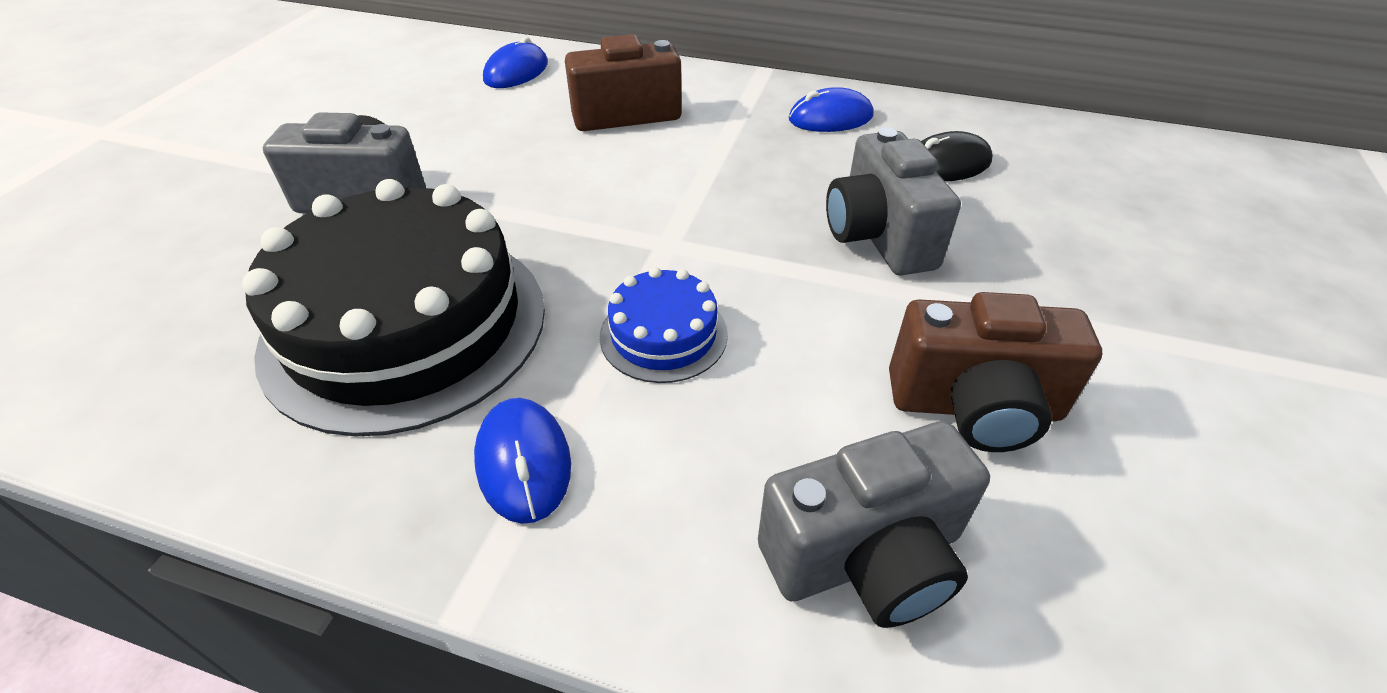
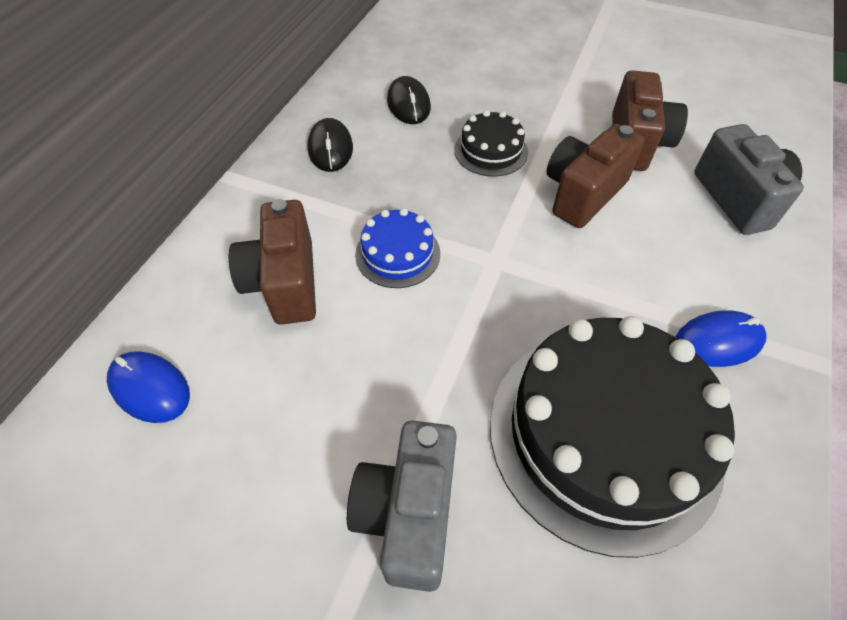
camera: 85 degrees left, 10 degrees up
blue cake [600,267,728,383] -> blue cake moved to [355,208,440,288]
blue mouse [789,87,874,132] -> black mouse [307,118,353,172]
grey camera [826,127,961,275] -> black cake [454,110,528,177]
none -> brown camera [546,124,645,228]

